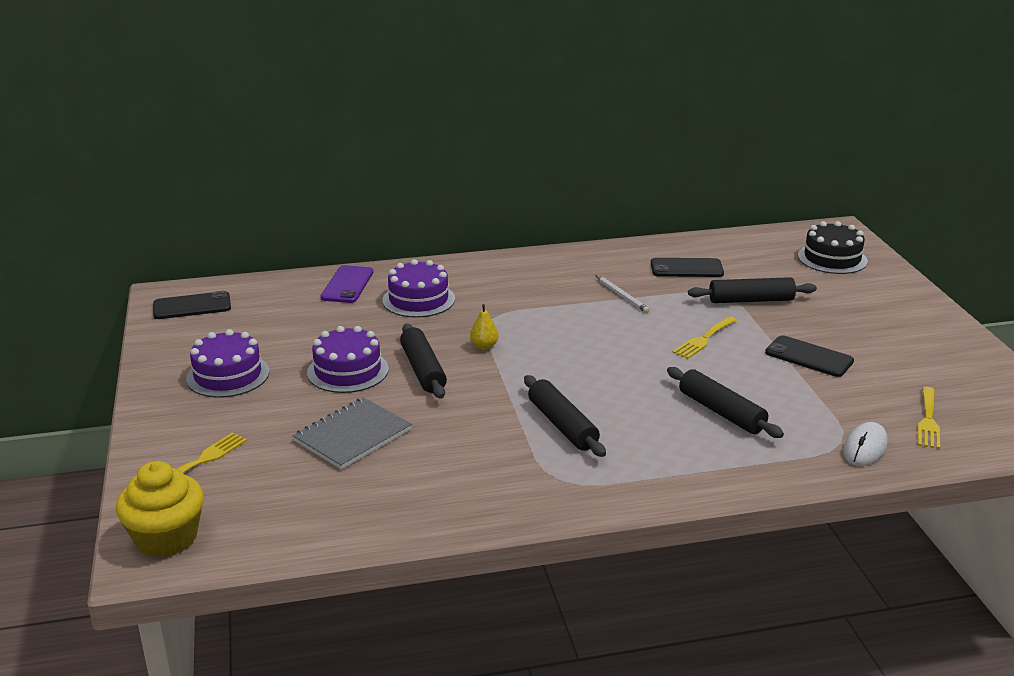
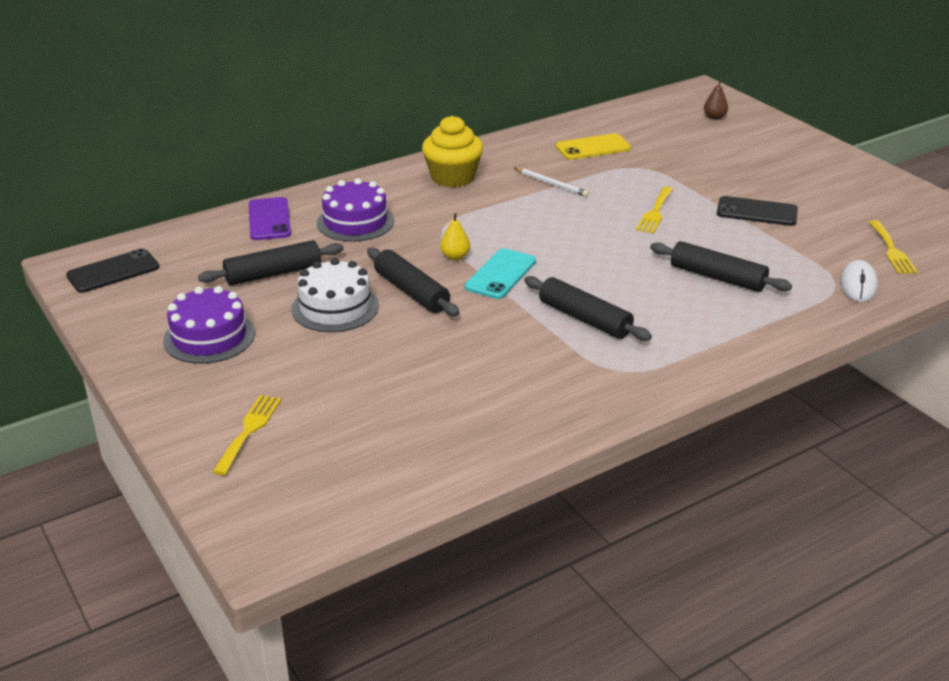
camera: 20 degrees left, 5 degrees up
yellow cupcake [116,461,204,558] -> yellow cupcake moved to [422,116,483,187]
grey notebook [292,397,412,469] -> none
purple cake [307,326,388,393] -> white cake [292,258,379,332]
black phone [651,258,724,277] -> yellow phone [556,133,631,160]
black rolling pin [688,277,817,303] -> black rolling pin moved to [198,240,344,285]
black cake [798,221,868,274] -> brown pear [704,79,728,120]
none -> turquoise phone [465,248,536,299]

